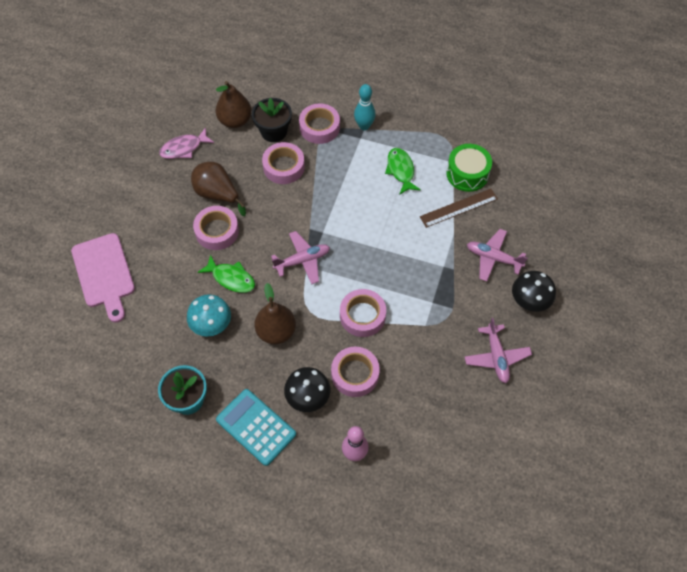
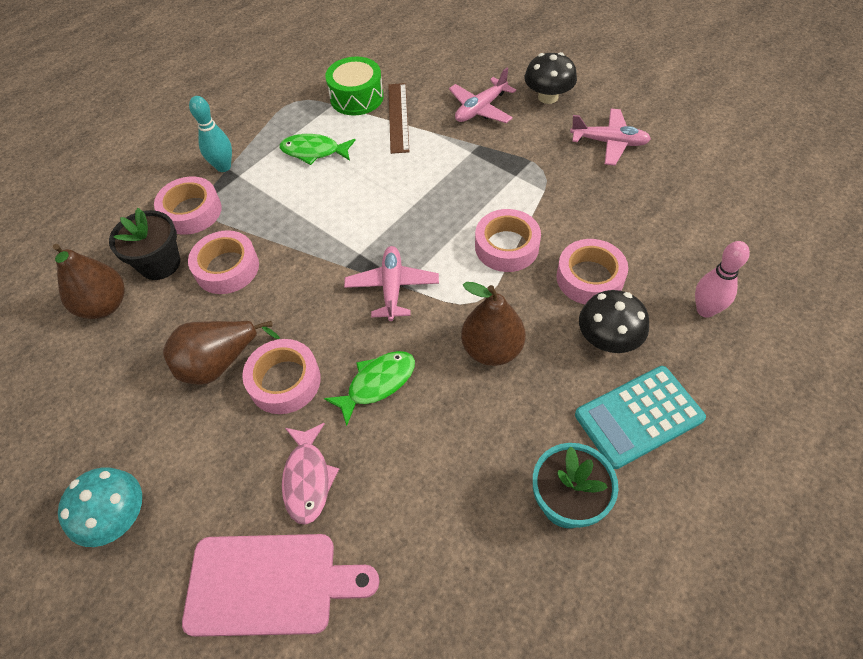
camera: 65 degrees left, 5 degrees down
pink fish [159,127,214,159] -> pink fish moved to [282,423,339,525]
turquoise mushroom [187,294,231,337] -> turquoise mushroom moved to [58,468,142,547]

